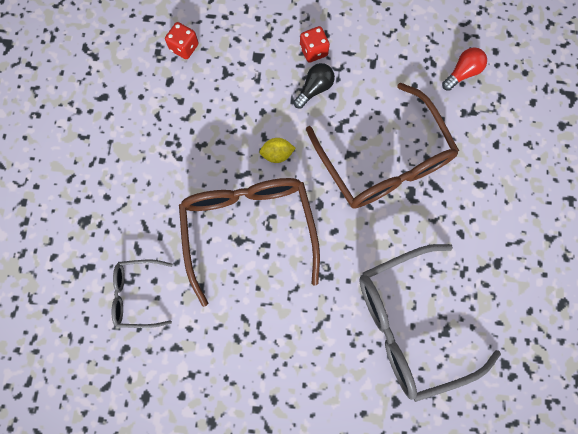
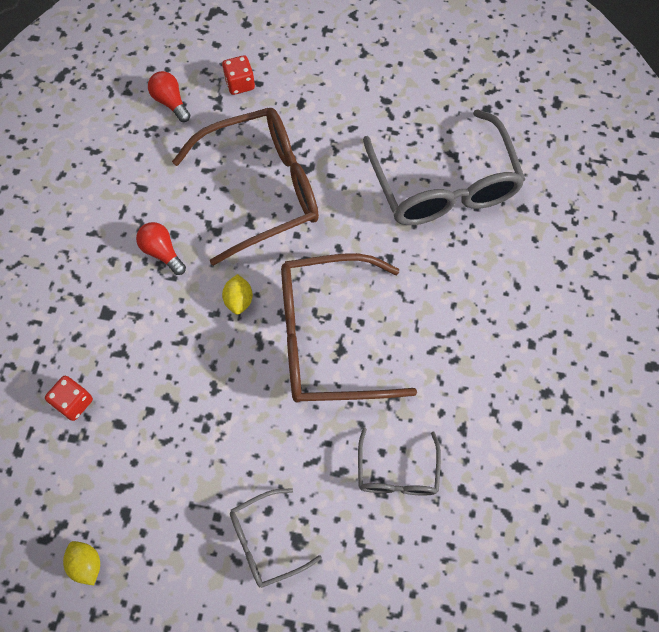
camera: 85 degrees left, 10 degrees down
black light bulb [294,63,335,109] -> red light bulb [136,222,186,275]
red dice [300,26,330,63] -> red dice moved to [222,55,255,95]
none -> yellow lemon [63,541,100,585]
none -> grey glasses [230,488,322,588]

